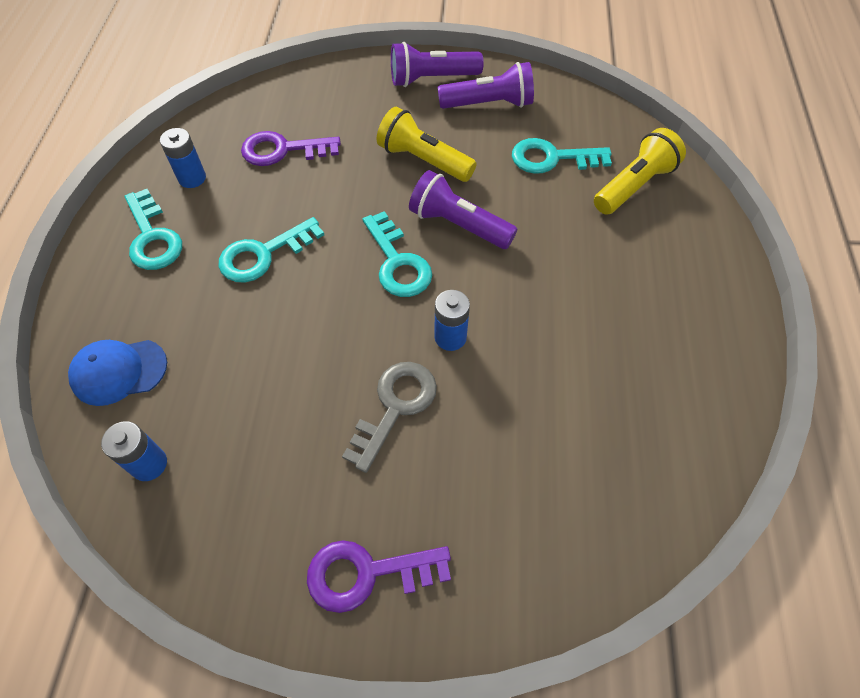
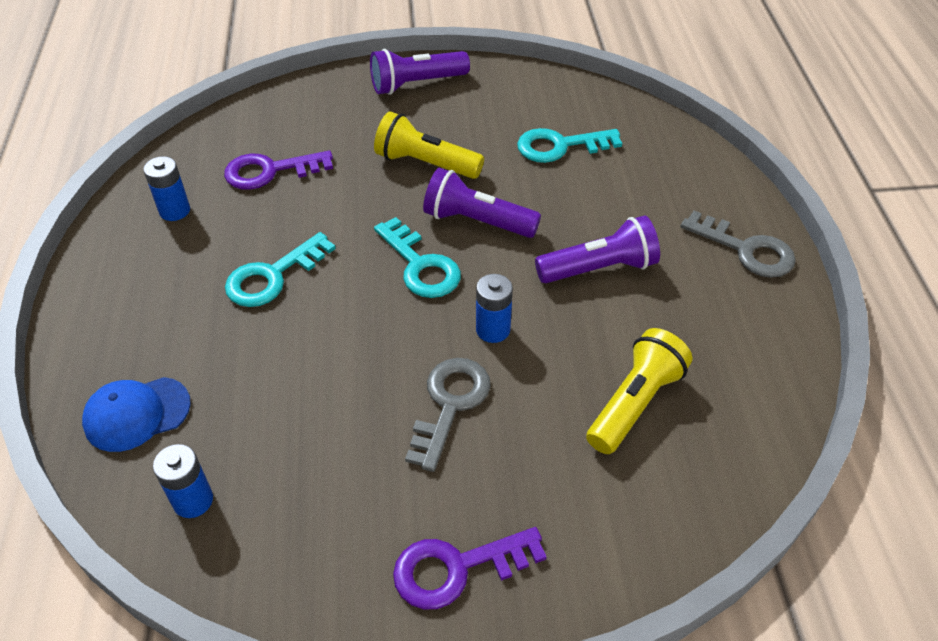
camera: 10 degrees left, 10 degrees down
turquoise key [125,189,182,270] -> none
purple flashlight [437,62,534,109] -> purple flashlight moved to [535,216,660,283]
yellow flashlight [594,128,686,215] -> yellow flashlight moved to [586,328,693,454]
none -> grey key [680,211,796,278]

